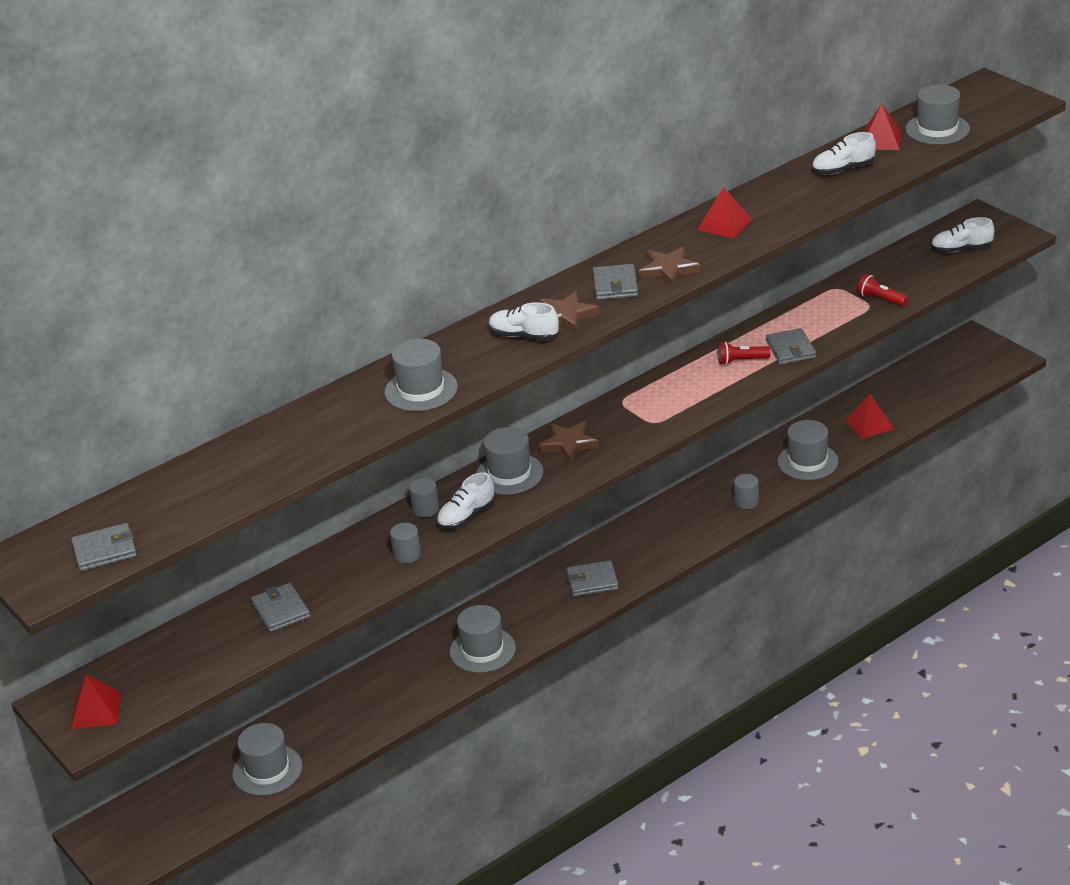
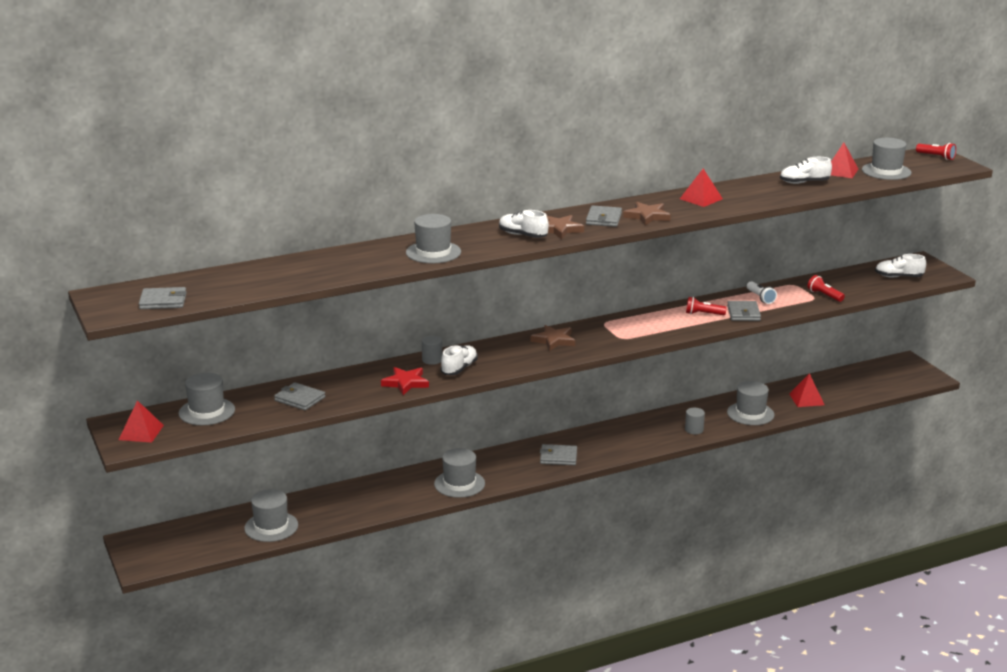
camera: 10 degrees right, 10 degrees down
grey wallet [251,583,310,632] -> grey wallet turned 45 degrees counterclockwise [274,382,325,410]
grey cylinder [390,523,421,563] -> red star [381,367,429,395]
white shoe [437,472,495,529] -> white shoe turned 150 degrees clockwise [441,345,478,375]
grey hat [476,427,543,495] -> grey hat moved to [179,373,235,425]
none -> white flashlight [747,281,777,304]
none -> red flashlight [916,143,956,160]

